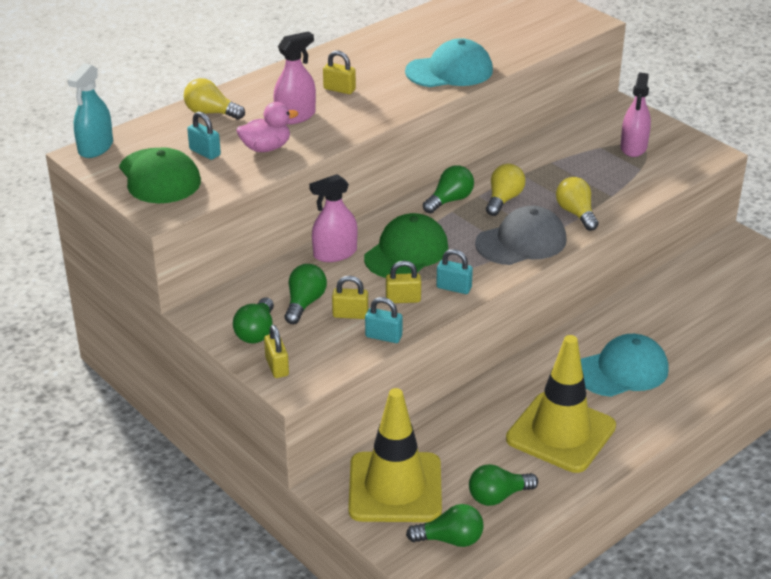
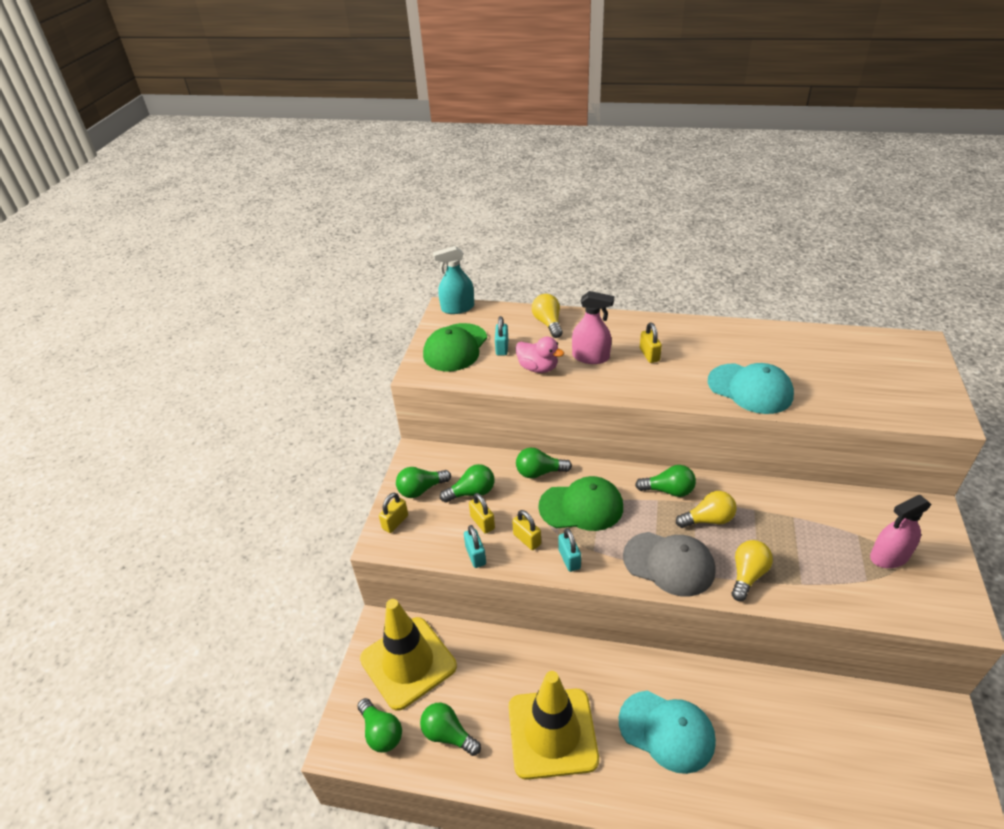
camera: 55 degrees right, 5 degrees up
pink spray bottle [309,174,358,262] -> green light bulb [516,448,572,478]

